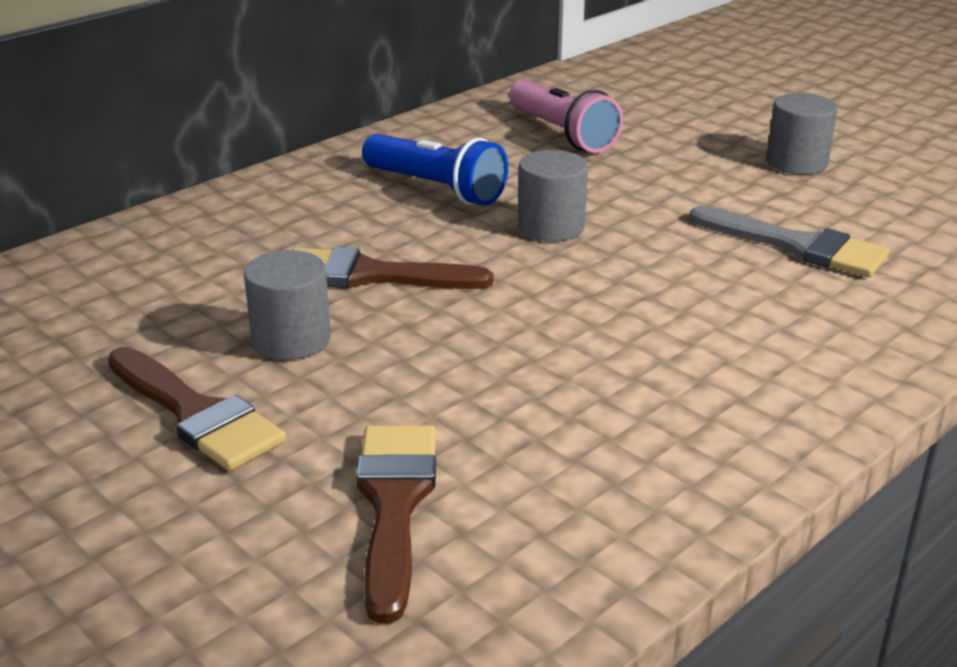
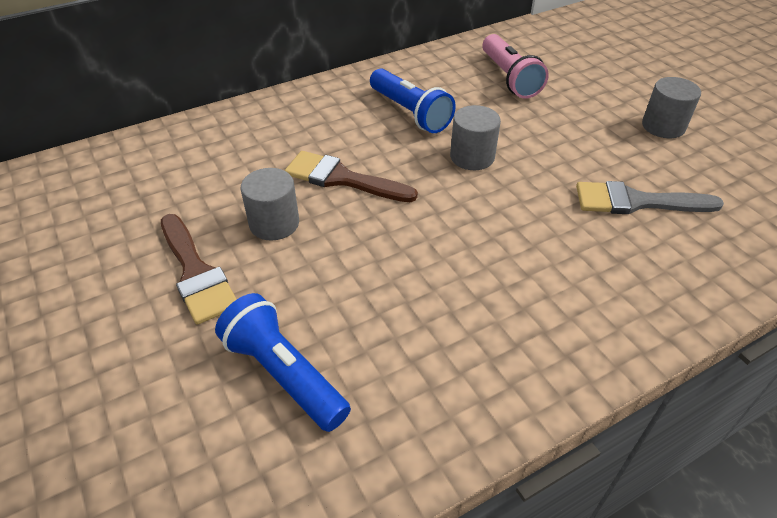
camera: 15 degrees right, 15 degrees up
brown brush [356,425,436,624] -> blue flashlight [215,293,351,432]
grey brush [689,206,890,277] -> grey brush turned 135 degrees clockwise [576,181,724,214]

